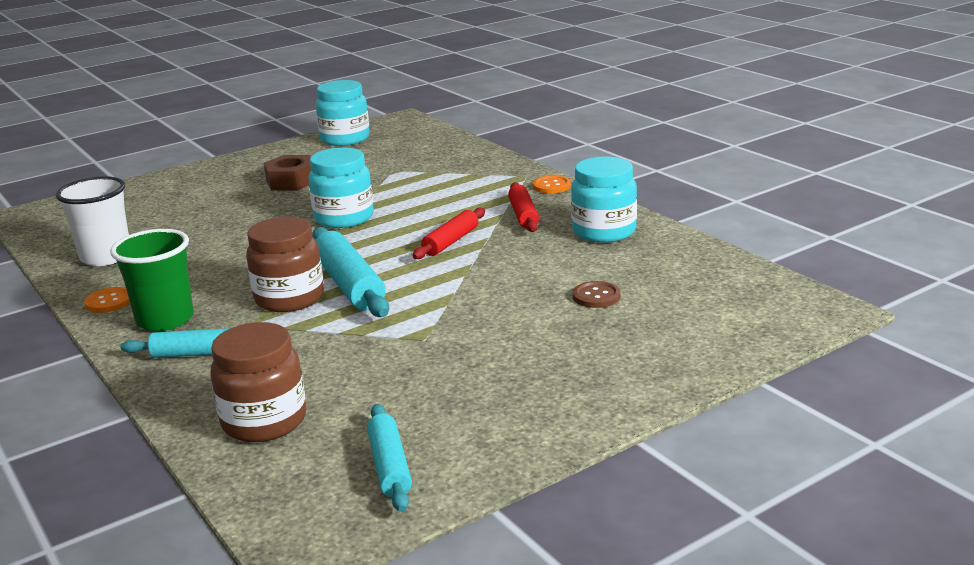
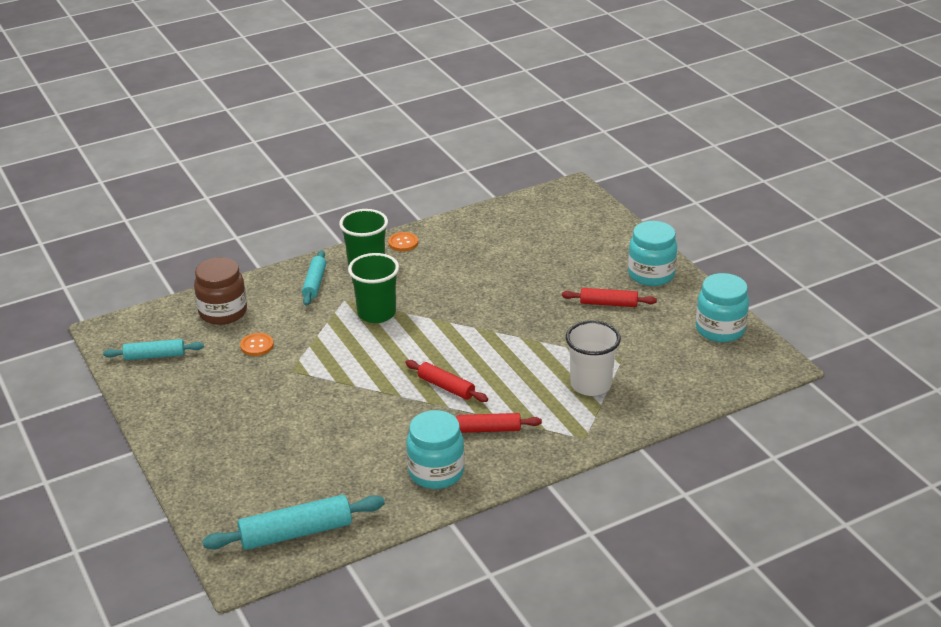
camera: 95 degrees right, 10 degrees up
white cup [56,176,129,266] -> white cup moved to [566,321,621,396]
brown jar [246,217,324,312] -> green cup [348,253,399,323]
brown nut [264,155,311,191] -> red rolling pin [562,288,657,307]
turquoise jar [308,147,374,228] -> turquoise jar moved to [628,221,677,286]
turquoise rolling pin [312,227,389,317] -> turquoise rolling pin moved to [202,495,385,550]
orange button [533,175,571,194] -> orange button moved to [240,333,274,356]
brown button [573,281,621,308] -> none

